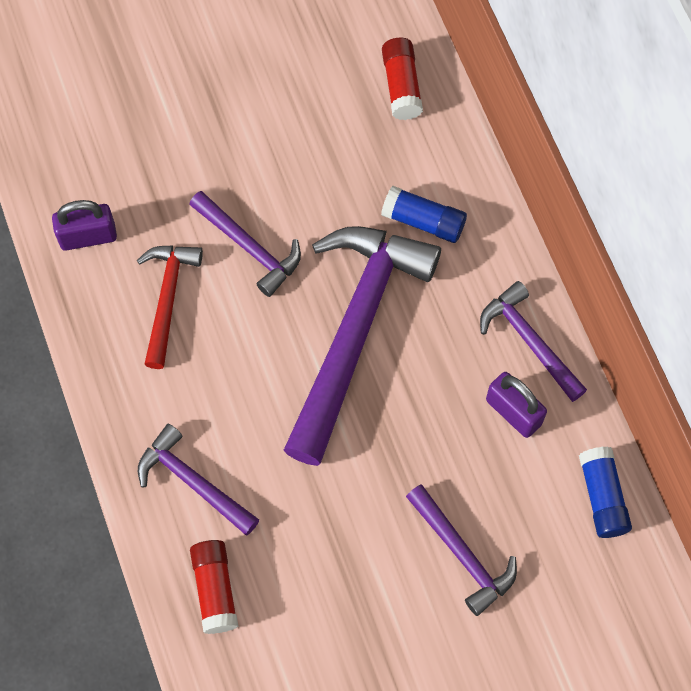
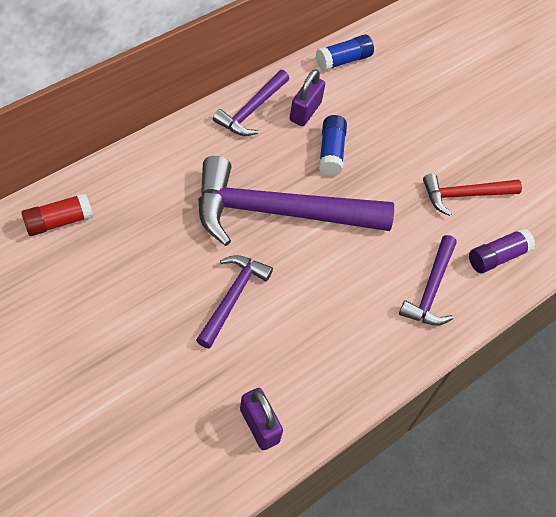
camera: 115 degrees left, 10 degrees down
red hammer [137,245,203,369] -> red hammer moved to [423,173,522,216]
red glue stick [190,540,238,634] -> purple glue stick [469,228,535,273]
blue glue stick [381,186,467,243] -> blue glue stick moved to [319,115,347,176]
purple hammer [406,485,517,616] -> none

